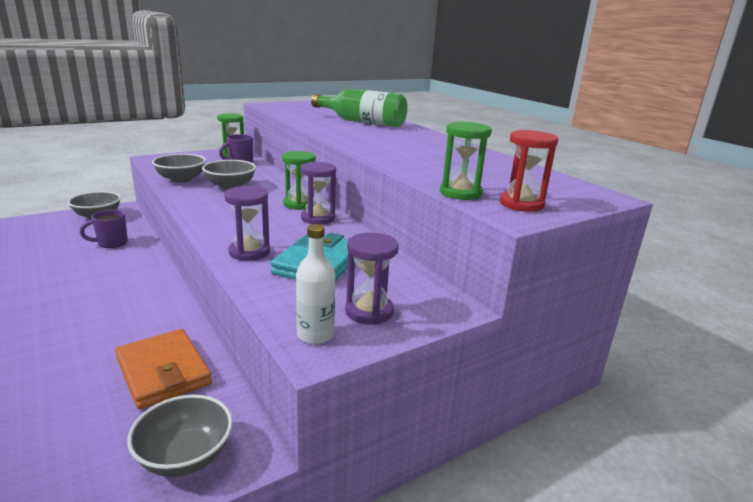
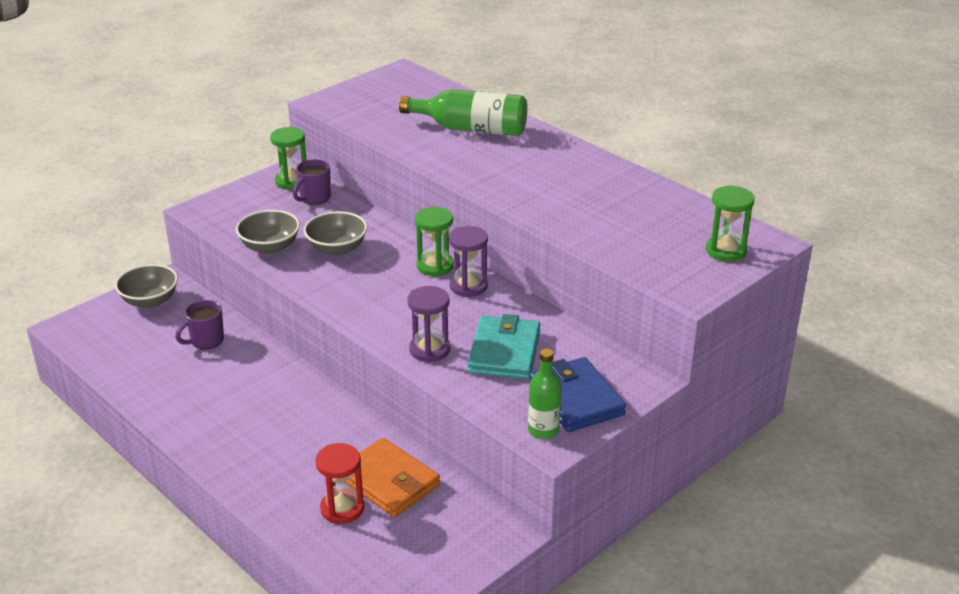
camera: 10 degrees left, 10 degrees up
grey bowl [127,395,233,477] -> none
white bottle [296,224,335,344] -> green bottle [528,349,561,440]
purple hourglass [345,233,399,325] -> blue wallet [529,357,626,432]
green hourglass [440,122,492,200] -> green hourglass moved to [706,185,754,262]
red hourglass [500,130,558,212] -> red hourglass moved to [315,443,364,524]

